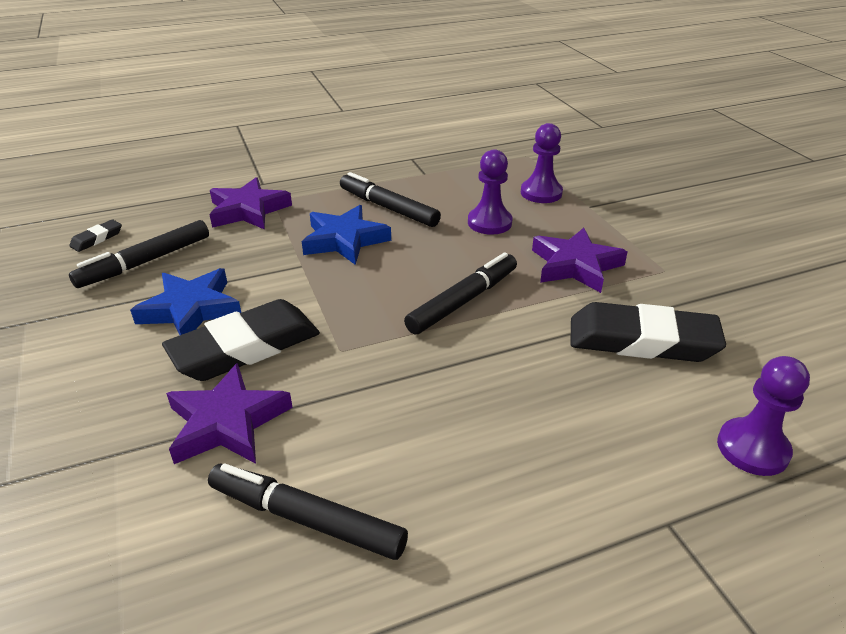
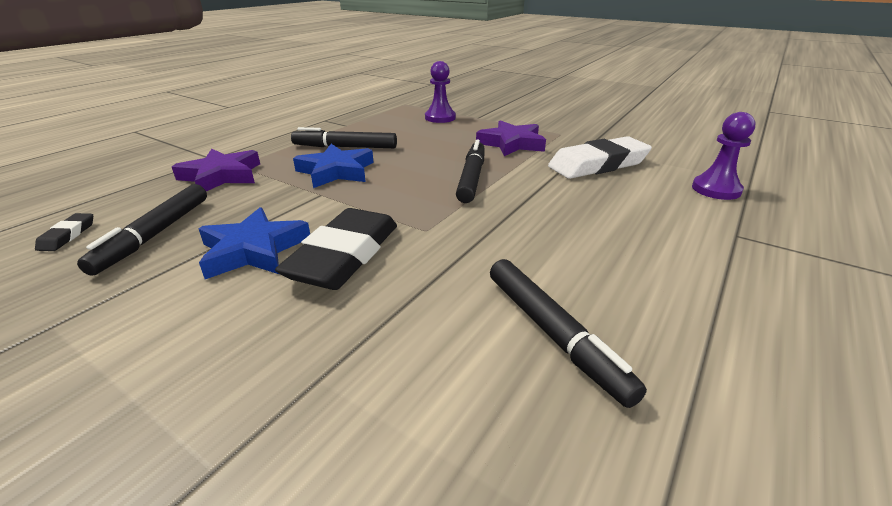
camera: 35 degrees left, 5 degrees down
purple star [166,363,293,464] -> none
black marker [208,463,408,560] -> black marker turned 105 degrees counterclockwise [490,259,647,408]
purple pawn [468,149,513,235] -> none
black eraser [570,302,726,362] -> white eraser [548,136,652,179]

